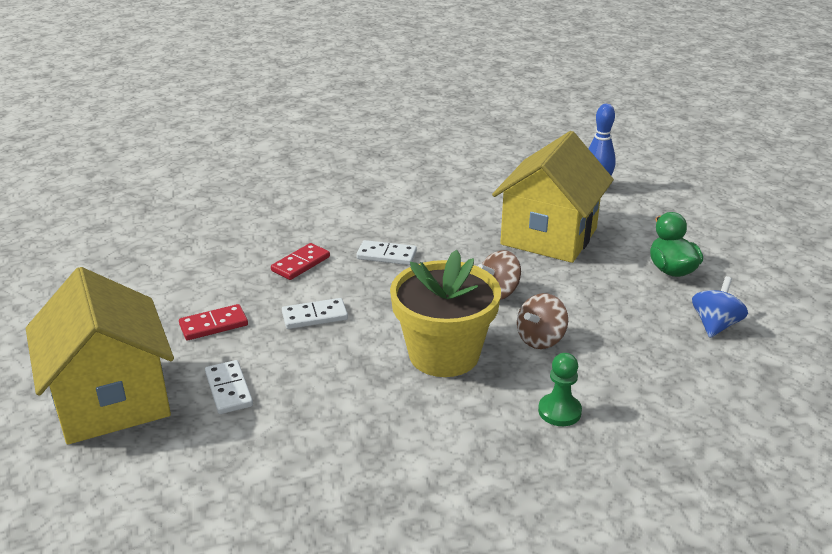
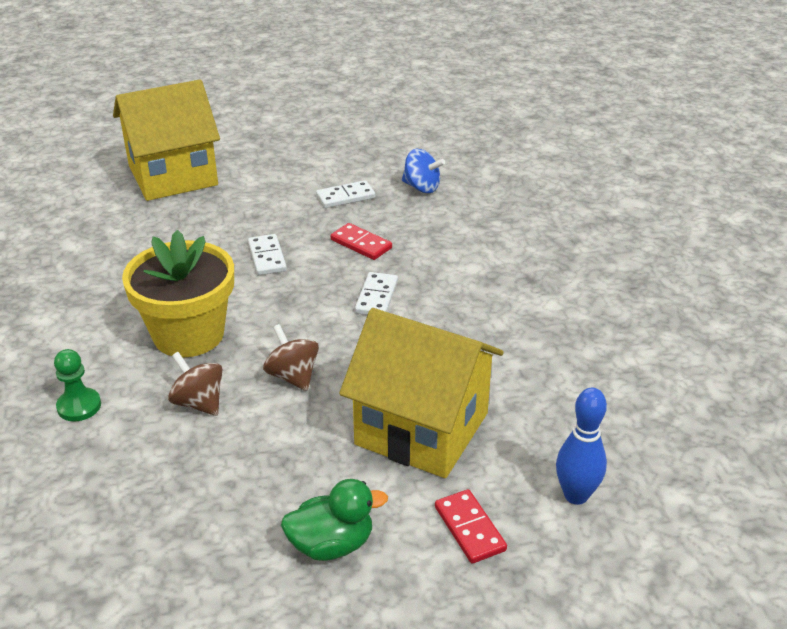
camera: 90 degrees right, 5 degrees up
red domino [179,304,248,340] -> red domino moved to [435,489,507,564]
white domino [205,360,253,414] -> white domino moved to [316,180,375,208]
blue spinning top [692,276,748,338] -> blue spinning top moved to [402,149,445,193]

